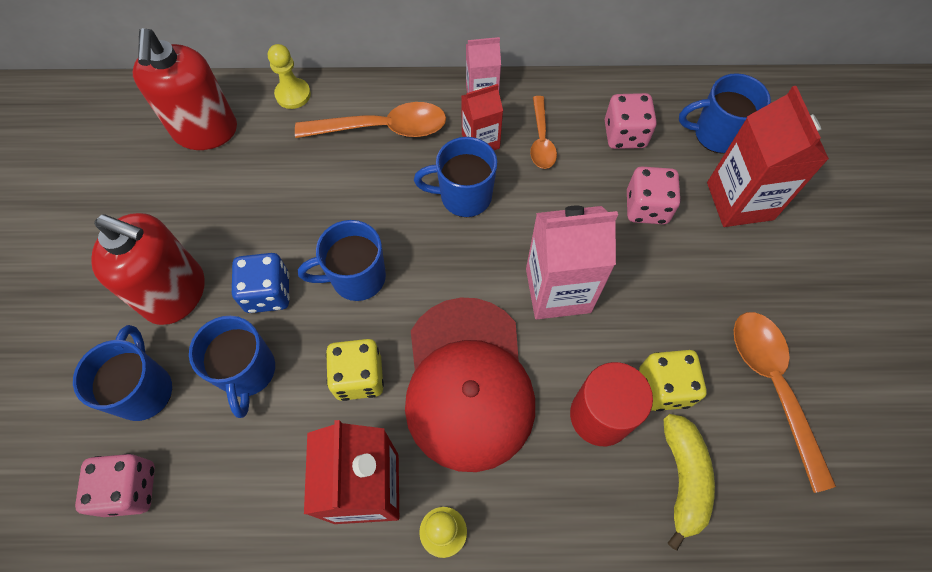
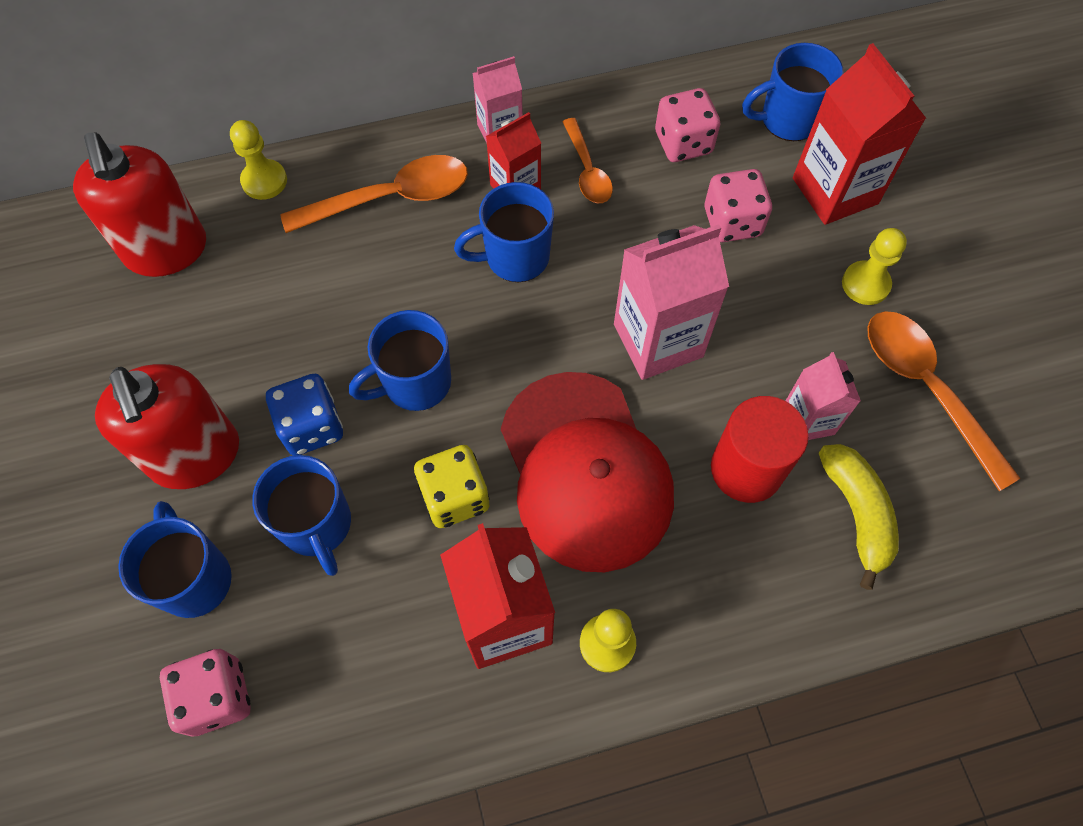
camera: 15 degrees left, 0 degrees up
red soap dispenser [91,213,205,325] -> red soap dispenser turned 60 degrees clockwise [95,364,239,489]
yellow dice [639,350,707,411] -> pink carton [786,352,861,440]
none -> yellow pawn [842,228,907,305]

